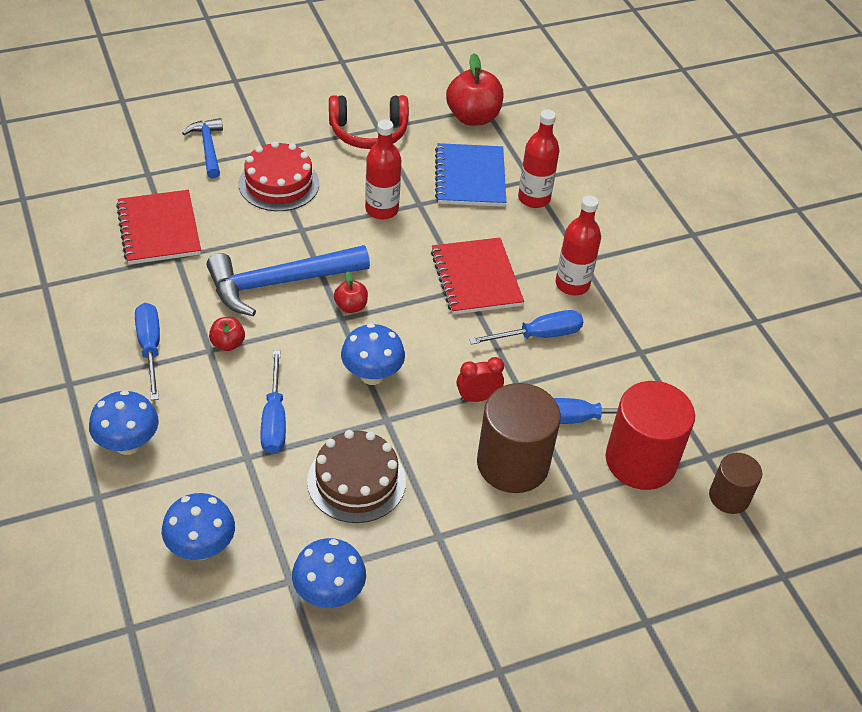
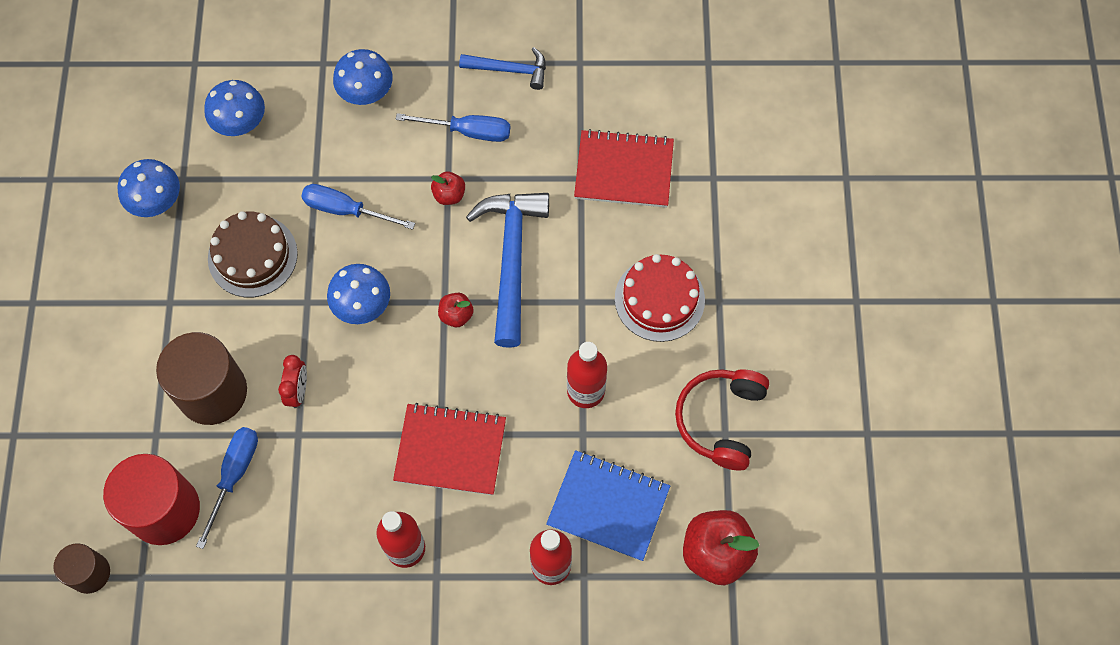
camera: 115 degrees right, 20 degrees up
blue hammer [182,118,223,178] -> blue hammer moved to [459,47,546,90]
blue screwdriver [469,310,583,345] -> none

